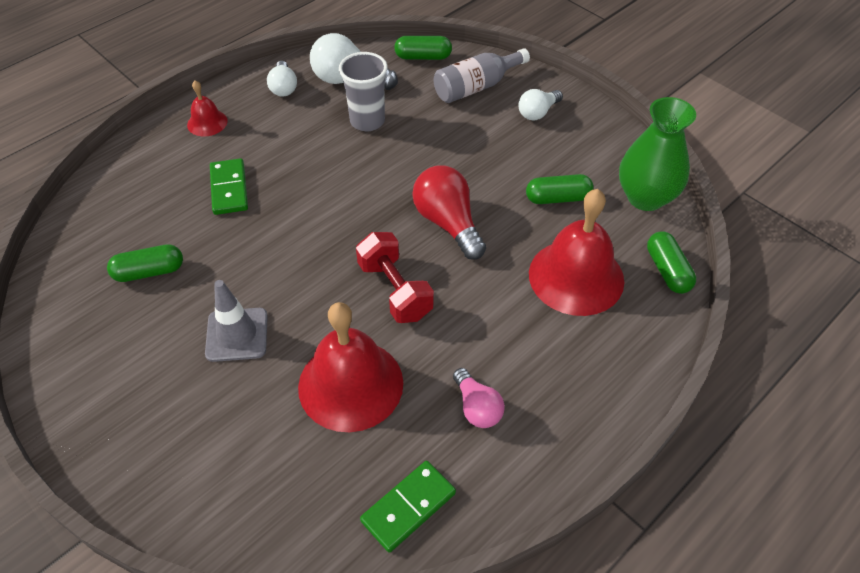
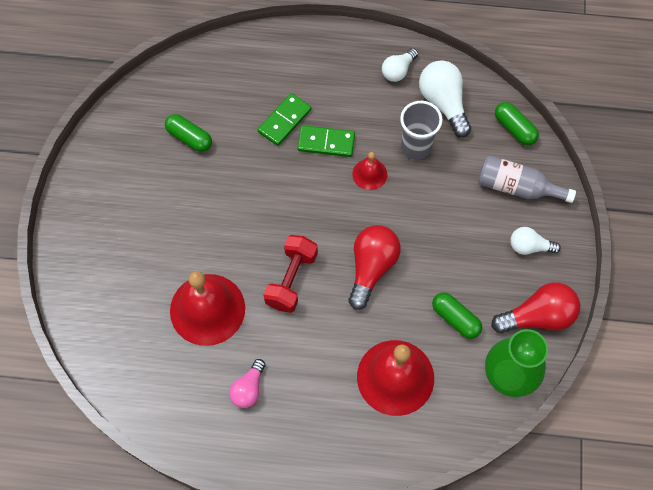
camera: 50 degrees right, 15 degrees up
red bell [187,80,228,136] -> red bell moved to [352,152,387,190]
grey traffic cone [205,280,268,362] -> none
green domino [360,461,456,553] -> green domino moved to [298,125,355,157]
green capsule [647,231,696,294] -> none
none -> red light bulb [491,282,580,333]

